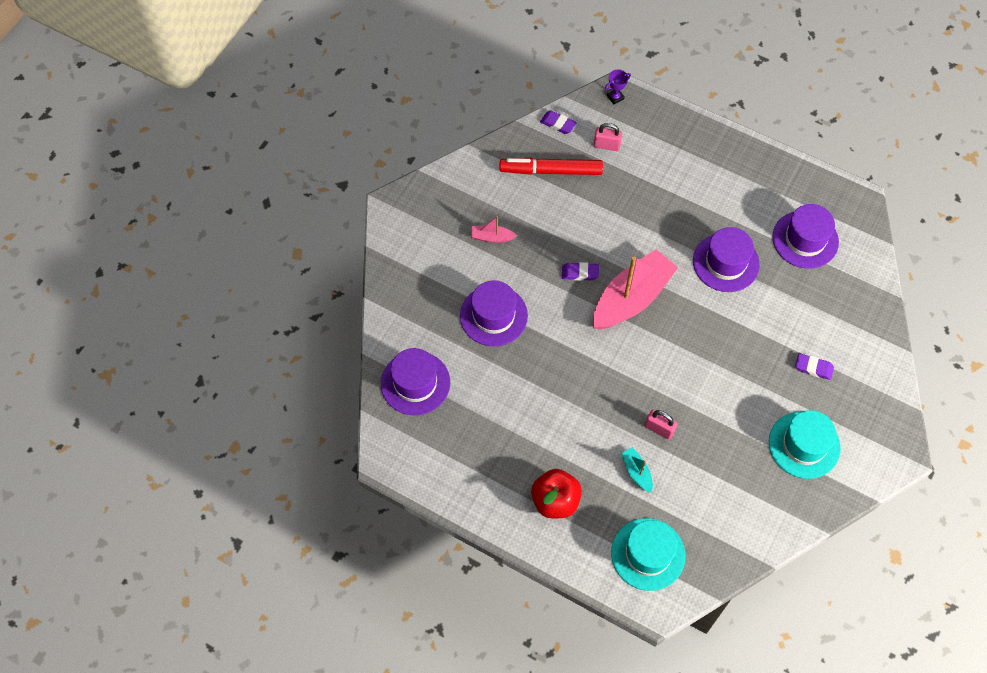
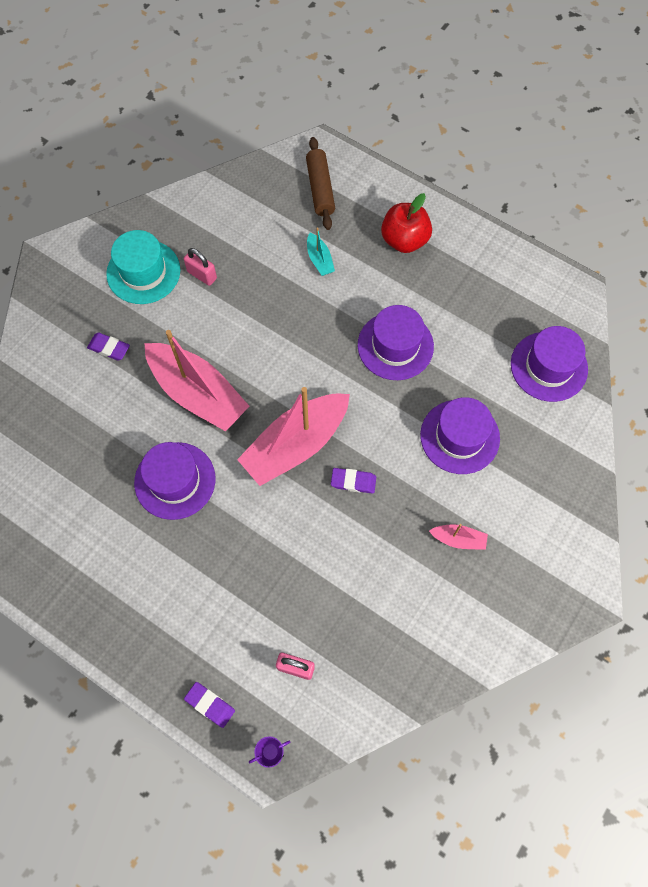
camera: 175 degrees left, 5 degrees up
red marker [500,158,603,175] -> none
purple eraser [540,111,577,134] -> purple eraser moved to [184,682,235,728]
turquoise hat [611,518,685,591] -> brown rolling pin [306,137,335,230]
pink padlock [645,409,678,440] -> pink padlock moved to [184,248,217,286]
purple hat [772,204,839,269] -> purple hat moved to [358,305,434,380]
none -> pink boat [144,330,249,431]

